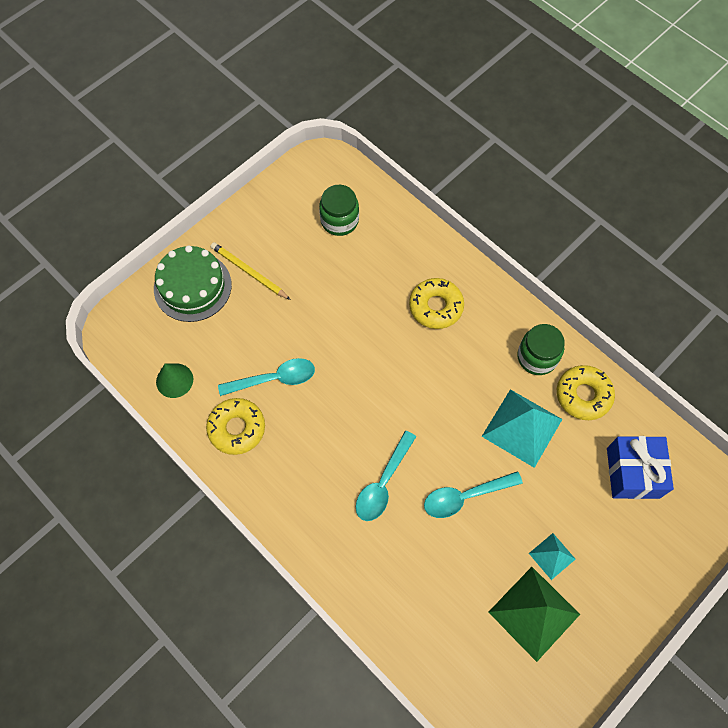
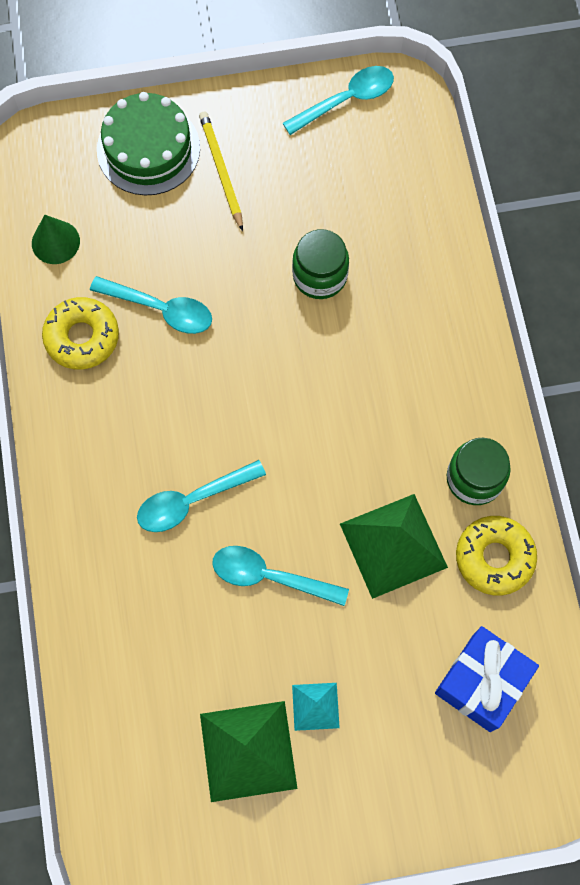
camera: 35 degrees right, 5 degrees up
green jar [319,185,359,236] -> green jar moved to [292,229,349,299]
yellow donut [409,278,464,329] -> none
turquoise pyramid [481,389,562,468] -> green pyramid [340,494,448,599]
none -> turquoise spoon [283,66,394,135]

